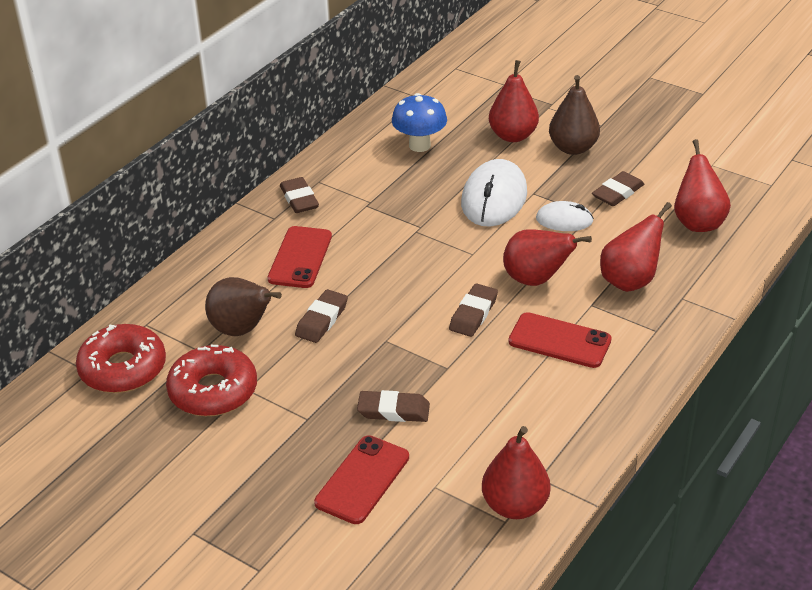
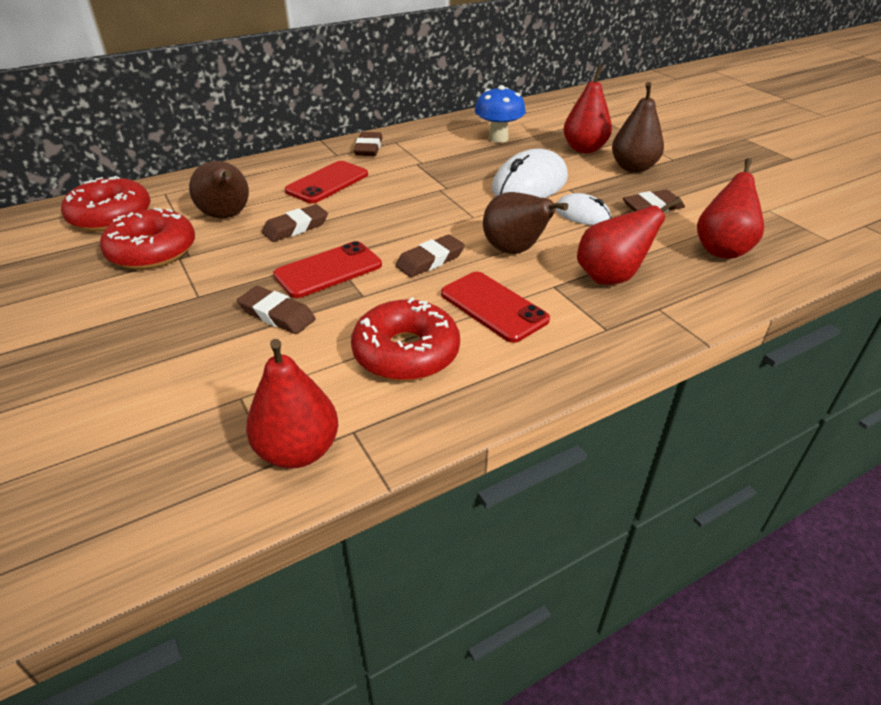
camera: 25 degrees right, 0 degrees up
red phone [314,435,409,524] -> red phone moved to [273,241,382,298]
red pear [503,229,592,286] -> brown pear [483,192,568,254]
none -> red donut [351,297,460,381]

